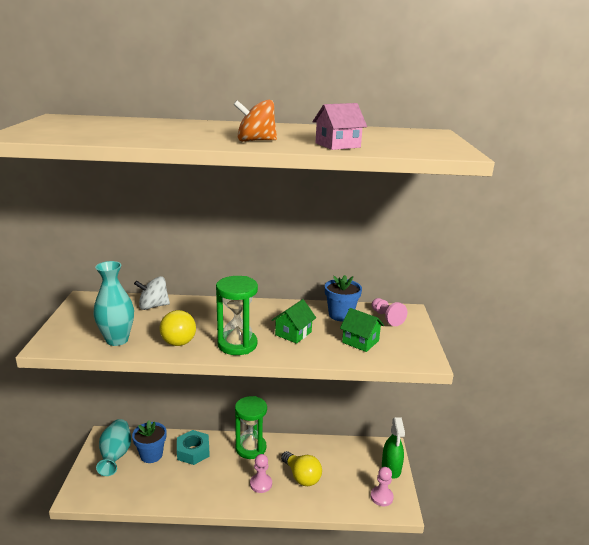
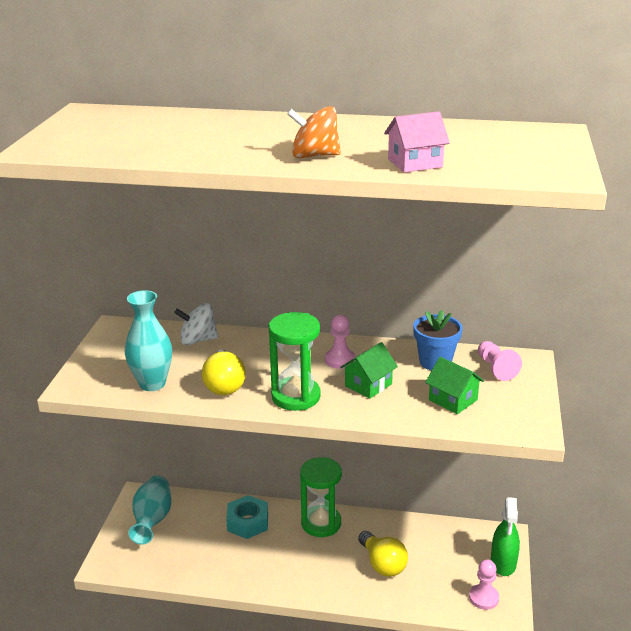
camera: 10 degrees right, 5 degrees up
blue flower pot [132,420,167,463] -> none
pink pawn [250,454,272,493] -> pink pawn moved to [325,315,355,369]

